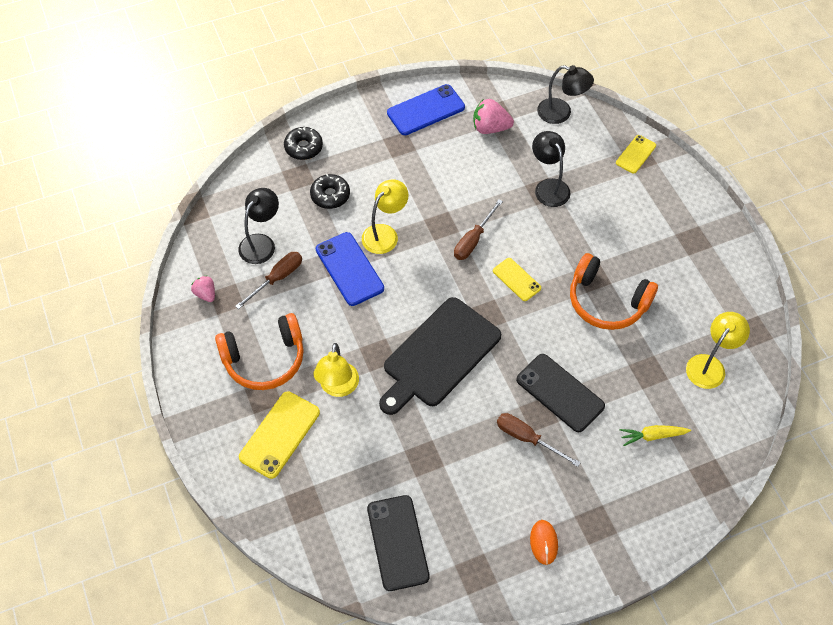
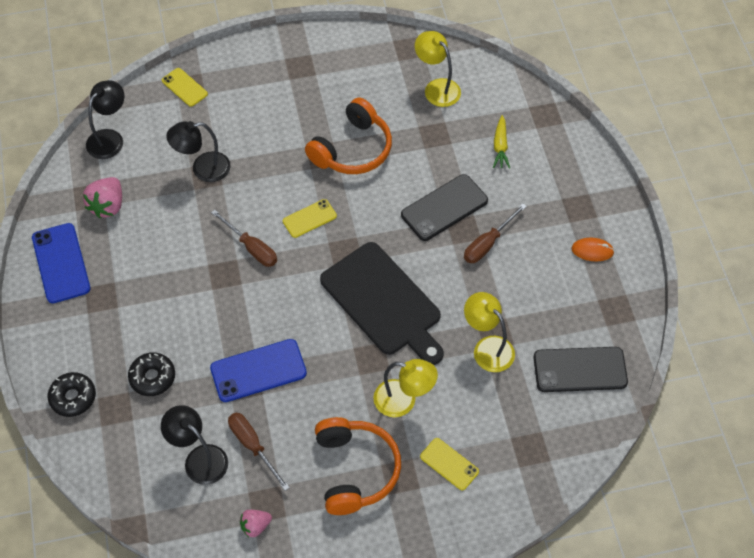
camera: 80 degrees left, 0 degrees up
yellow phone [239,391,320,479] -> yellow phone [420,438,479,490], size x0.61
yellow lamp [362,179,409,254] -> yellow lamp moved to [464,292,515,372]

